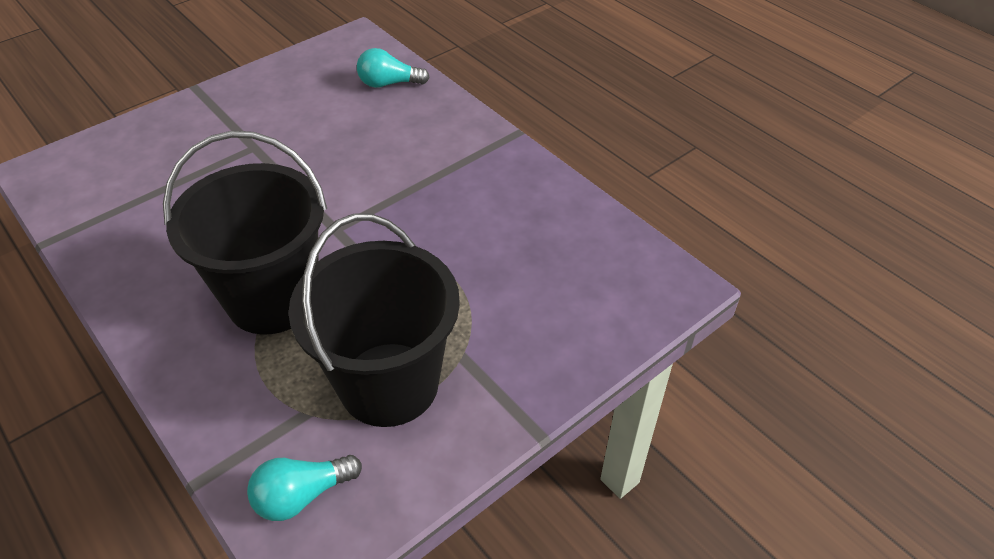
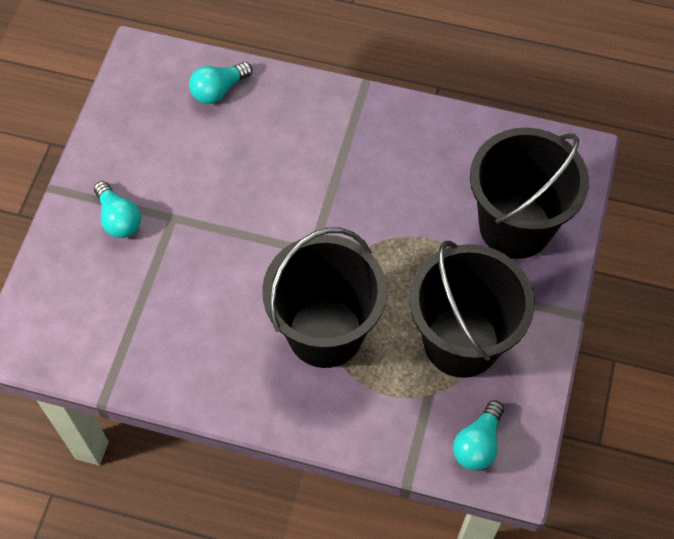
camera: 35 degrees left, 15 degrees up
none -> turquoise light bulb [94,181,141,238]
none -> black bucket [470,127,589,259]

